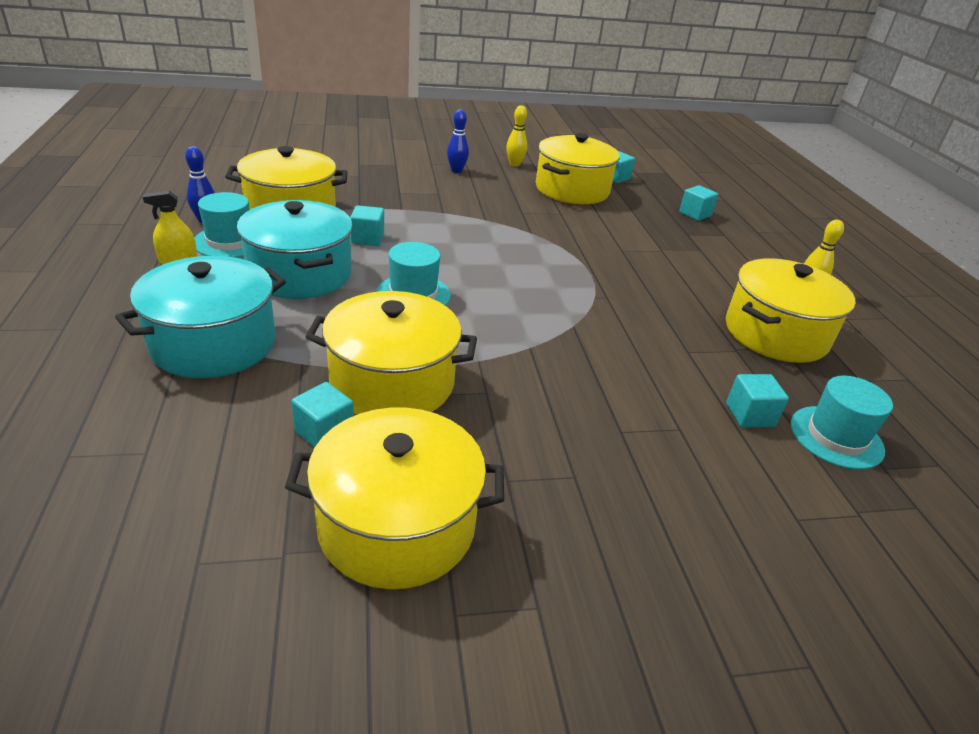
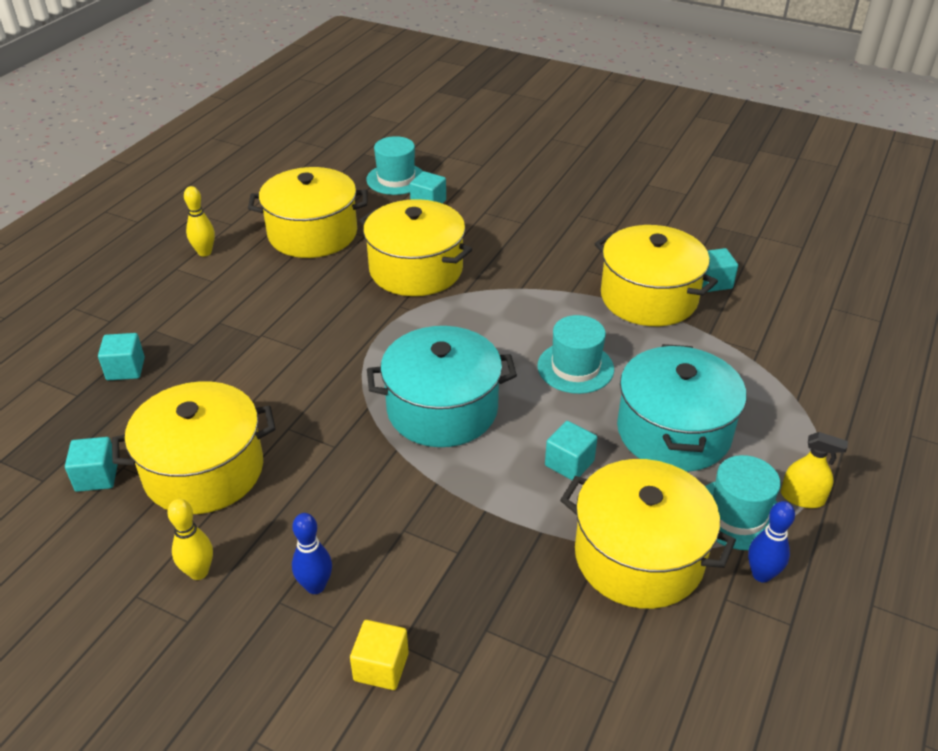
camera: 140 degrees left, 5 degrees up
turquoise pot [115,256,286,378] -> turquoise pot moved to [367,326,517,447]
yellow pot [285,408,504,589] -> yellow pot moved to [359,199,472,296]
none -> yellow cube [350,620,409,690]

